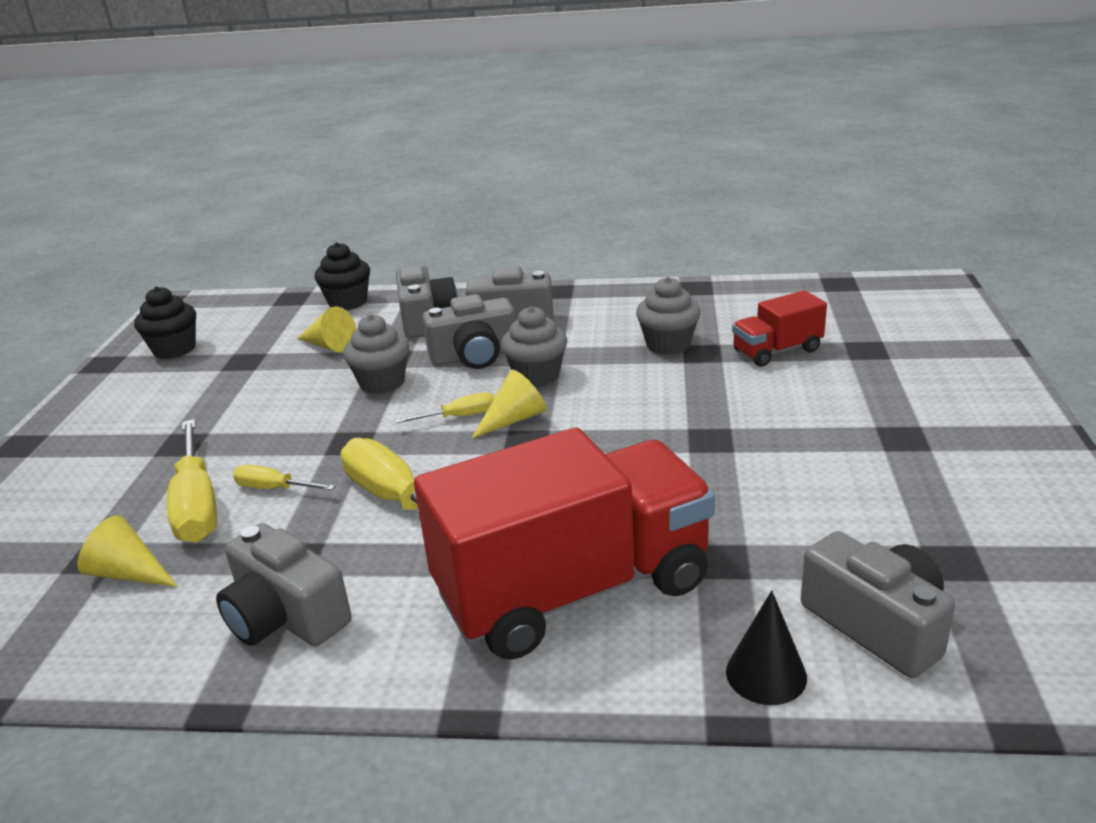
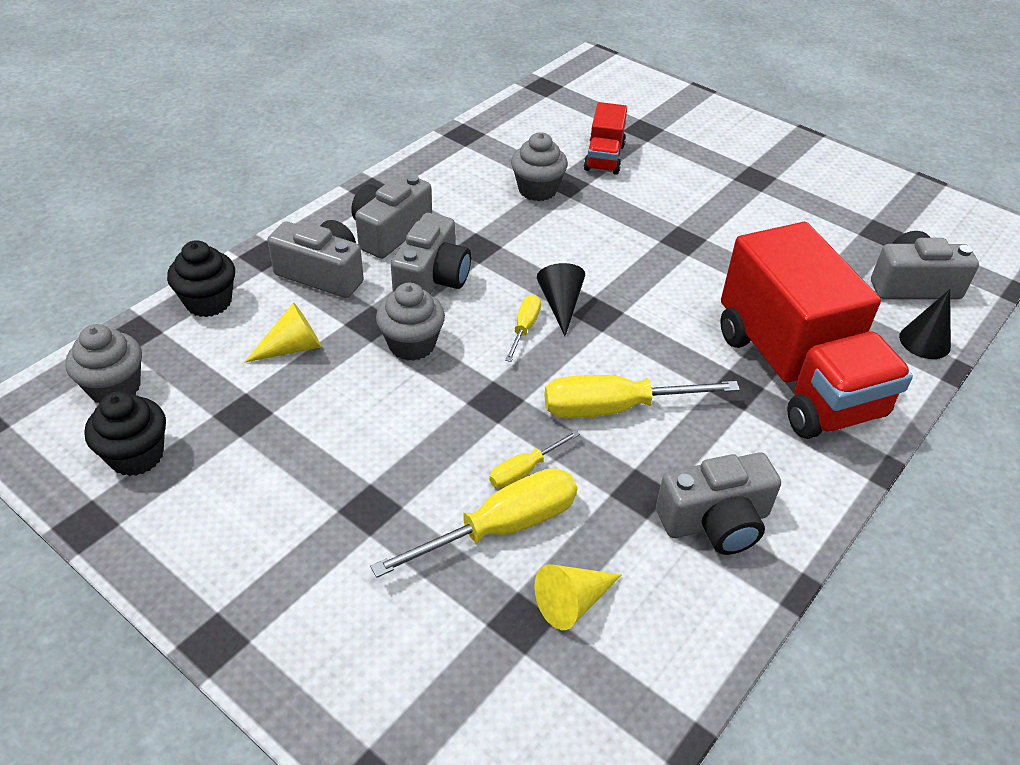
camera: 60 degrees left, 15 degrees up
yellow screwdriver [167,419,217,543] -> yellow screwdriver turned 45 degrees counterclockwise [370,468,577,578]
red truck [414,428,715,660] -> red truck turned 150 degrees clockwise [720,222,913,439]
yellow cone [472,370,546,438] -> black cone [537,263,585,336]
grey cupcake [501,306,567,387] -> grey cupcake moved to [65,324,142,404]

